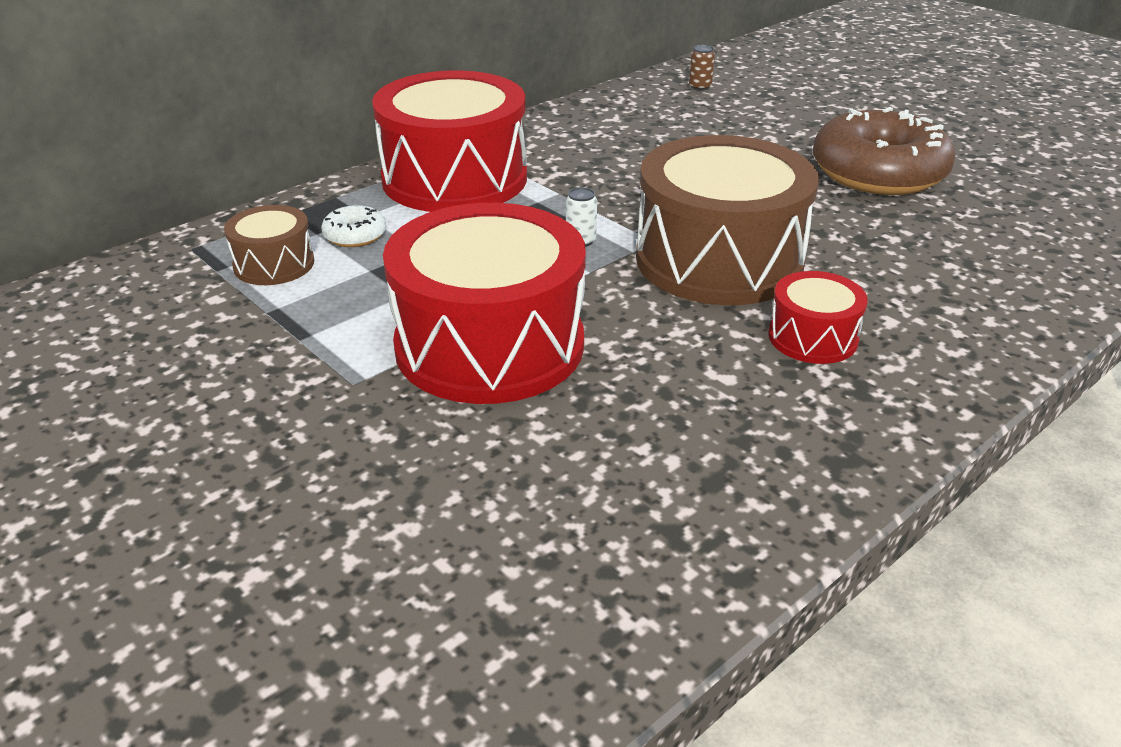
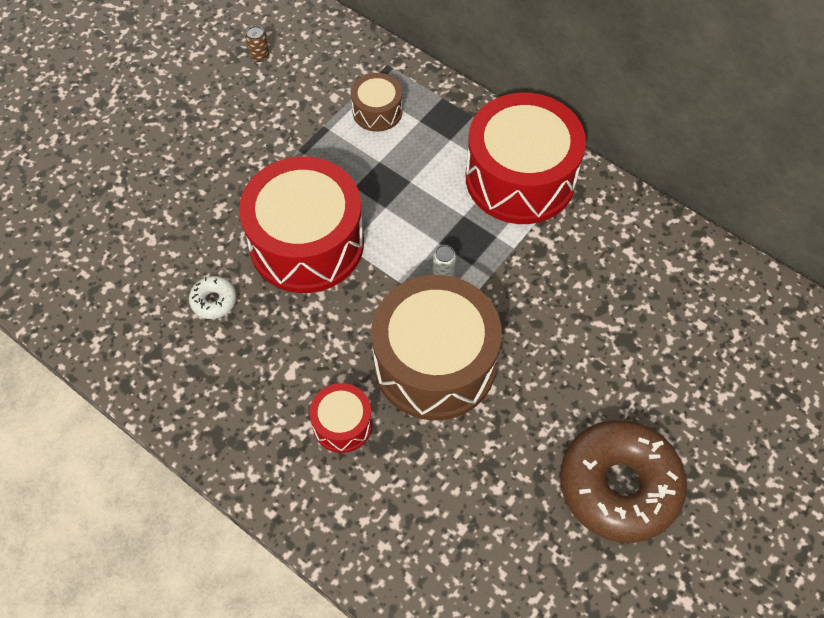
camera: 80 degrees right, 25 degrees up
white donut [321,205,386,247] -> white donut moved to [189,276,237,319]
brown can [689,45,715,91] -> brown can moved to [246,26,269,62]

